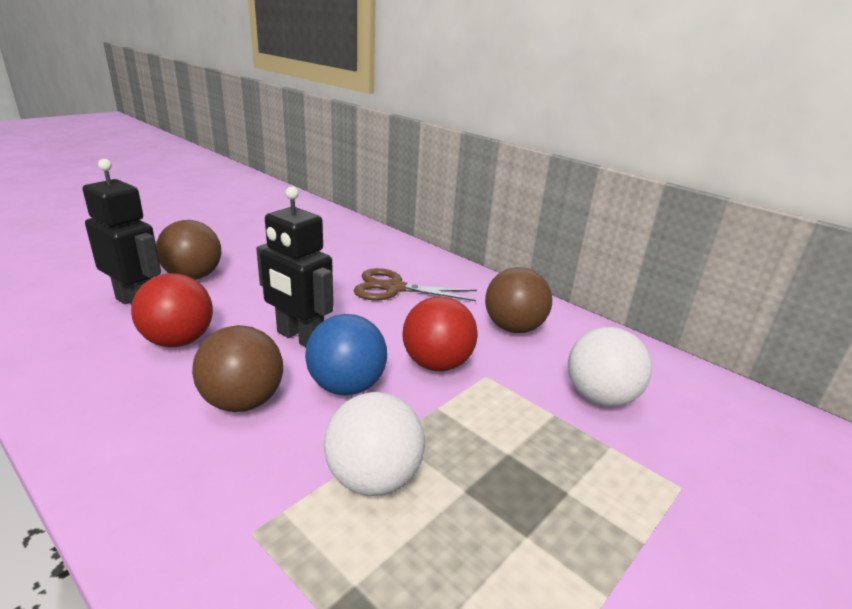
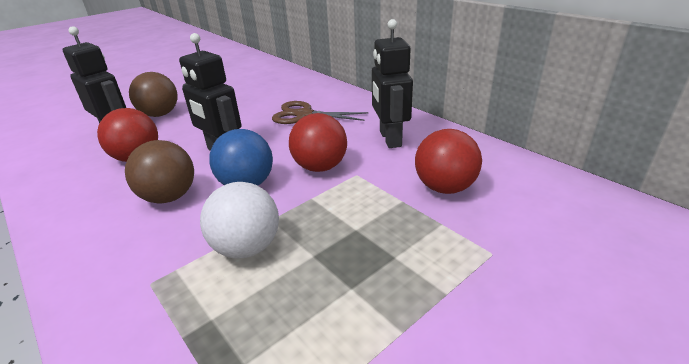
camera: 10 degrees right, 5 degrees up
brown ball [485,267,552,333] -> black robot [372,19,413,148]
white ball [568,327,652,407] -> red ball [415,129,482,194]

